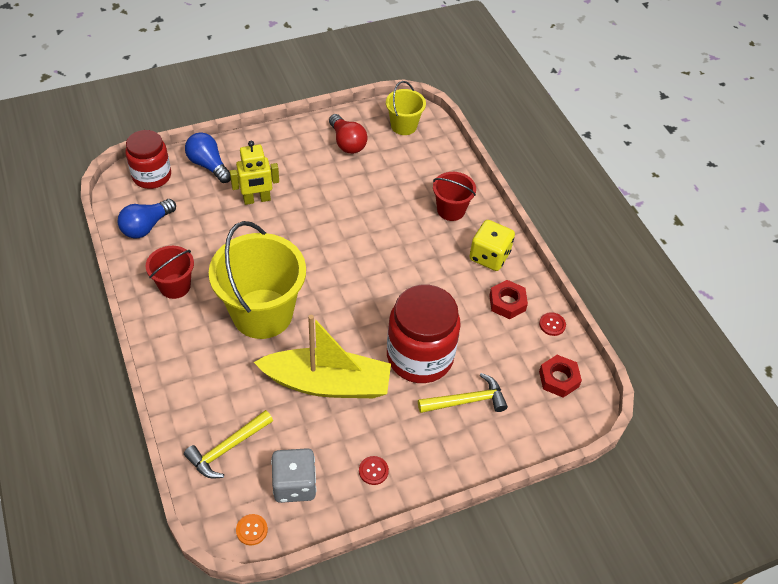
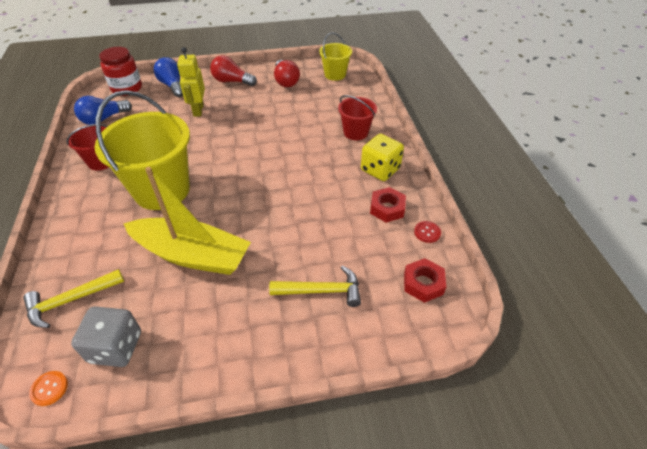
camera: 15 degrees right, 5 degrees down
yellow robot [230,141,279,205] -> yellow robot turned 90 degrees clockwise [177,47,205,117]
red button [359,456,389,485] -> none
red jar [387,285,461,383] -> none
none -> red light bulb [210,55,257,86]

